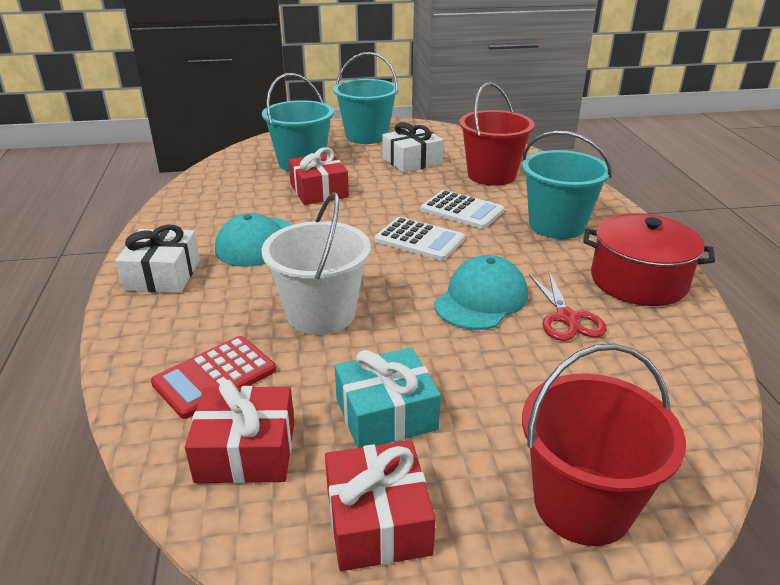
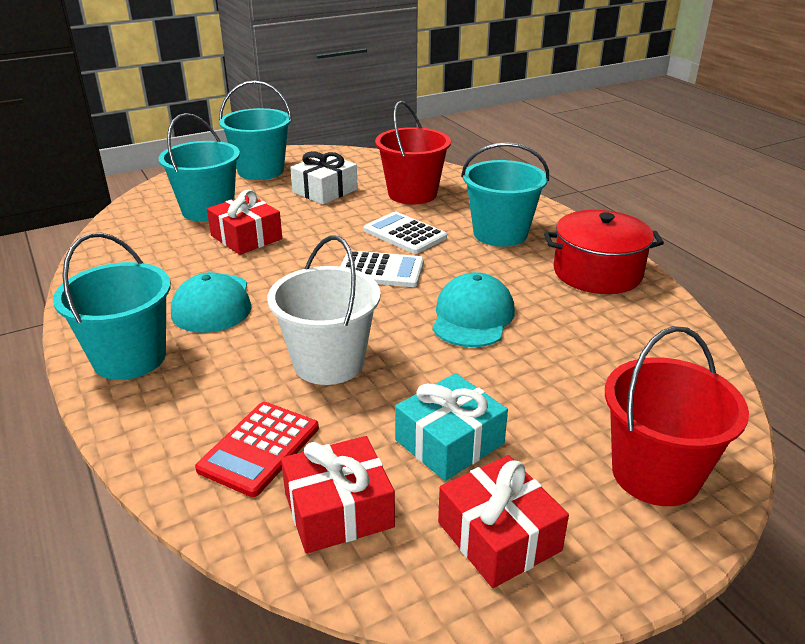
camera: 20 degrees left, 0 degrees up
white gift [115,224,200,293] -> turquoise bucket [53,233,171,380]
white calculator [421,190,504,229] -> white calculator turned 150 degrees counterclockwise [364,212,447,254]
red scissors [529,272,607,341] -> none

